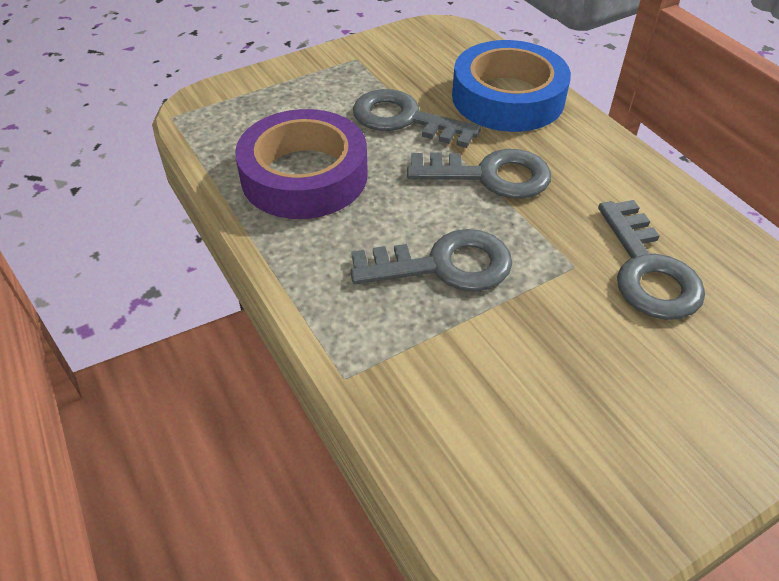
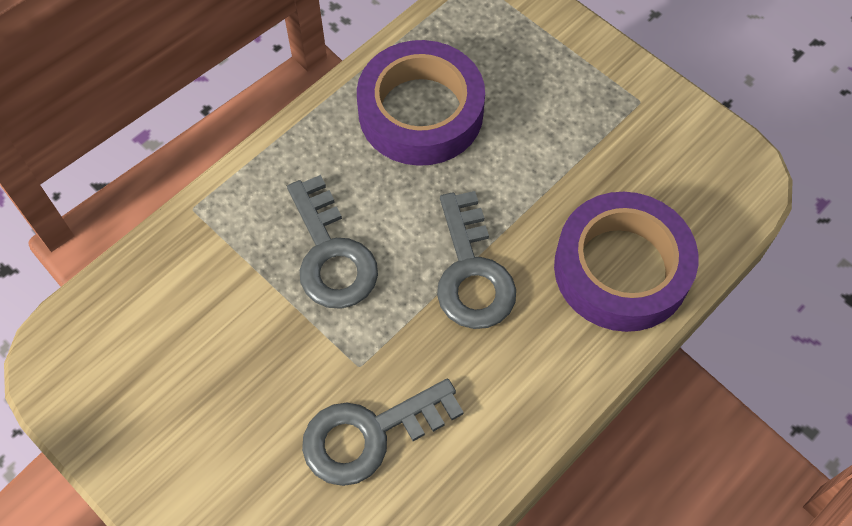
camera: 75 degrees right, 15 degrees up
grey key [353,89,481,148] -> none
blue tape [452,40,571,132] -> purple tape [554,192,698,332]

